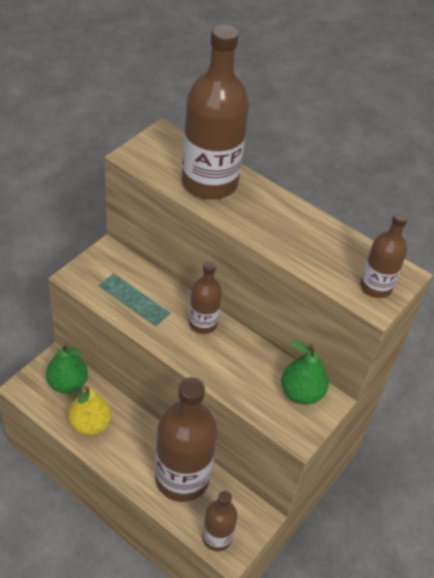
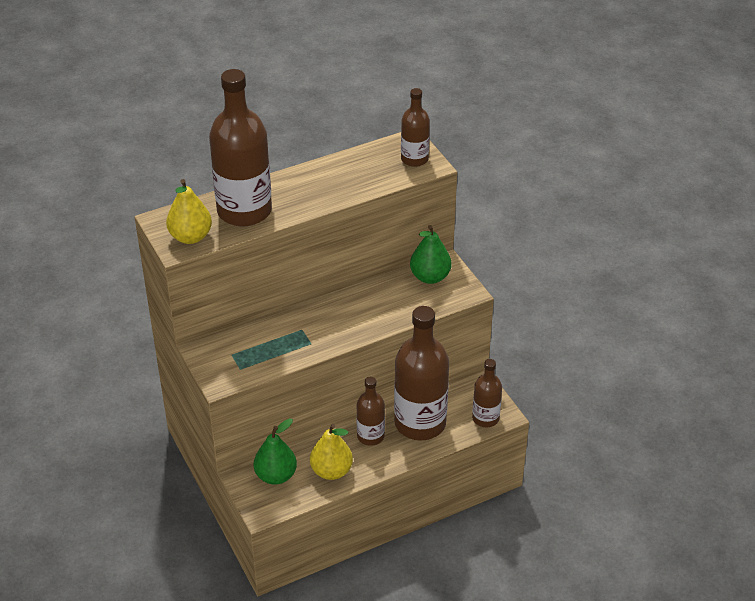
camera: 60 degrees left, 5 degrees down
brown bottle [189,261,222,334] -> brown bottle moved to [356,377,385,446]
none -> yellow pear [166,179,212,244]

